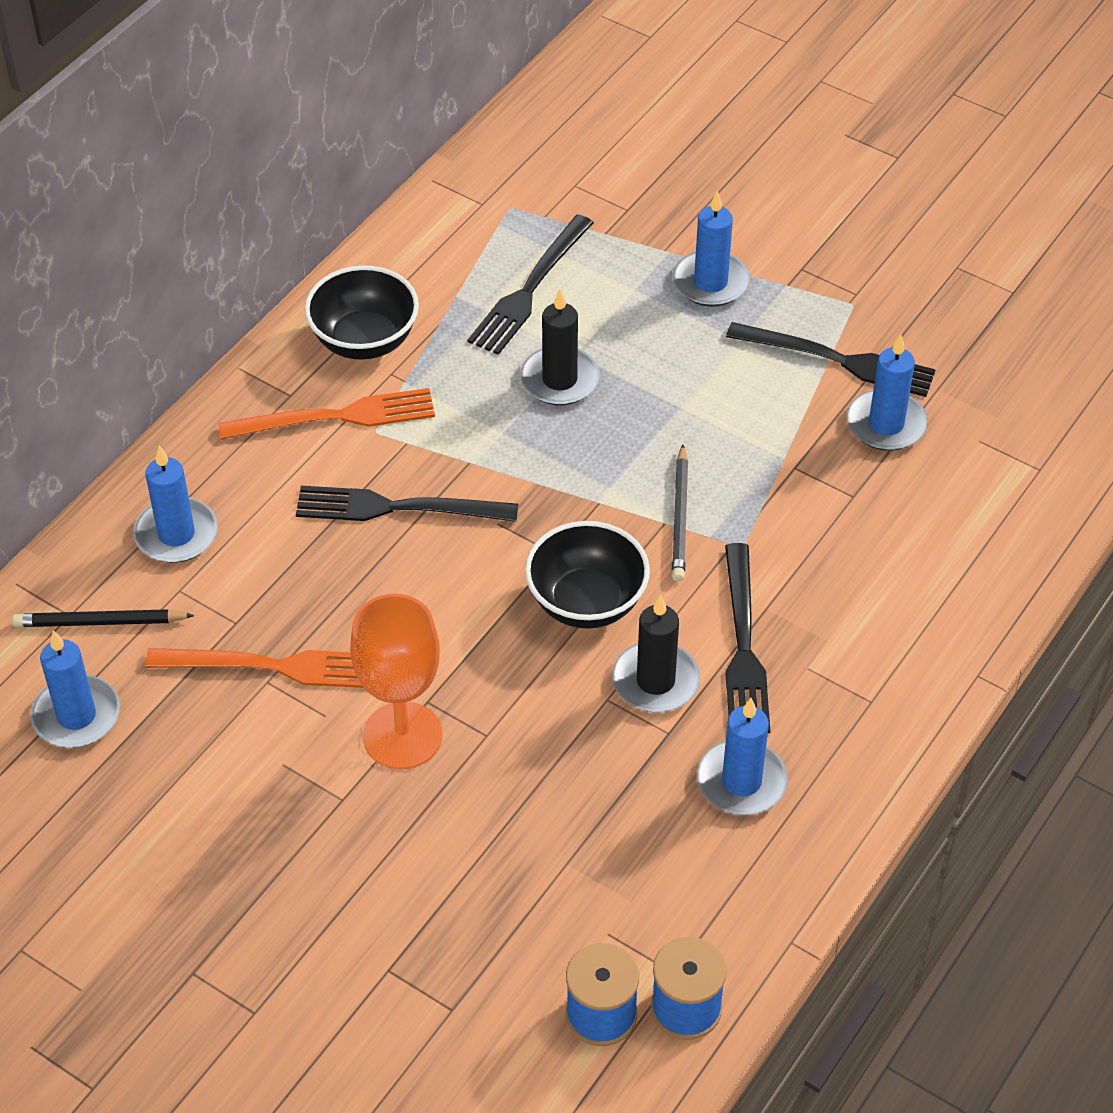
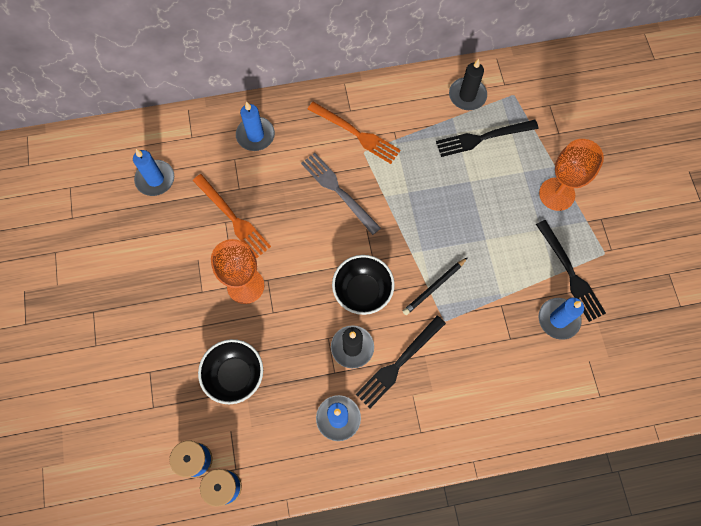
camera: 45 degrees right, 20 degrees up
black pencil [12,609,195,627] -> none
black fork [296,486,518,522] -> grey fork [301,153,381,235]
black bowl [304,265,419,360] -> black bowl moved to [198,339,263,404]
black candle [520,289,600,405] -> black candle moved to [449,59,487,110]
blue candle [673,191,750,307] -> orange goblet [539,139,604,211]

